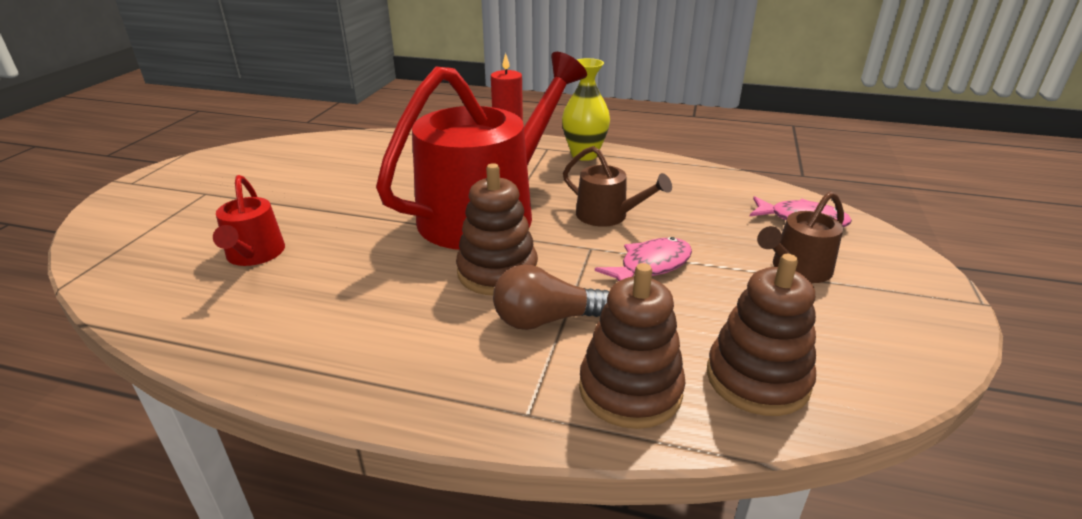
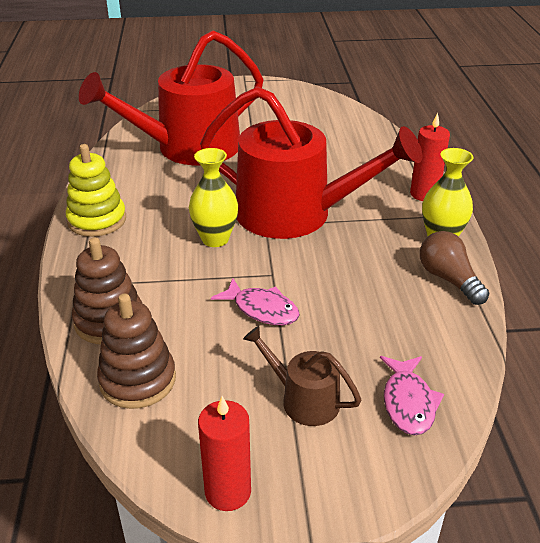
camera: 70 degrees right, 5 degrees up
red watering can [213,175,285,266] -> red watering can [79,30,264,165], size x2.25
brown stacking toy [456,163,538,295] -> yellow vase [189,148,238,247]
brown light bulb [493,265,609,330] -> brown light bulb moved to [420,231,489,305]
brown watering can [563,146,672,227] -> none
none -> yellow stacking toy [66,144,126,237]
none -> red candle [198,396,251,511]

